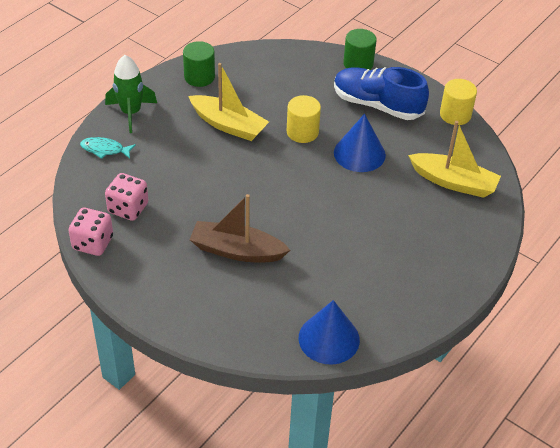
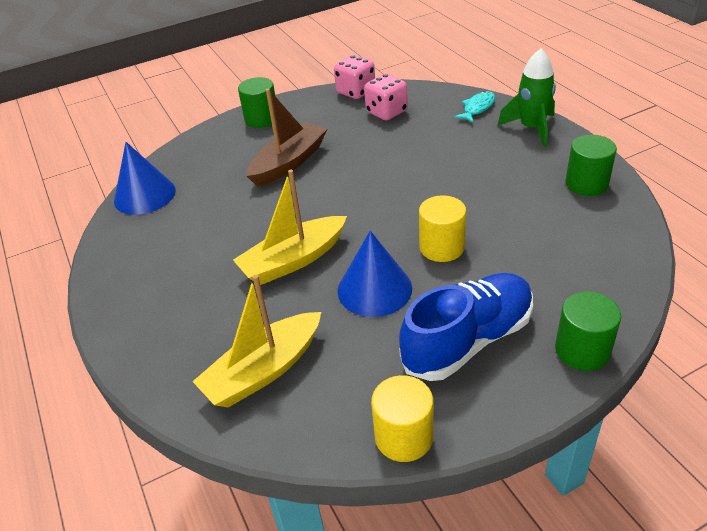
camera: 120 degrees right, 5 degrees down
yellow boat [188,63,269,141] -> yellow boat moved to [233,170,347,285]
none -> green cylinder [238,77,276,128]

